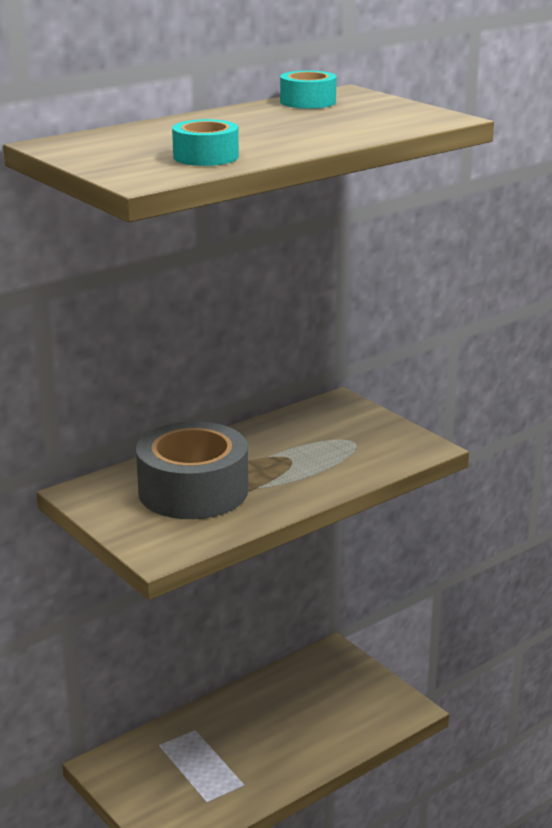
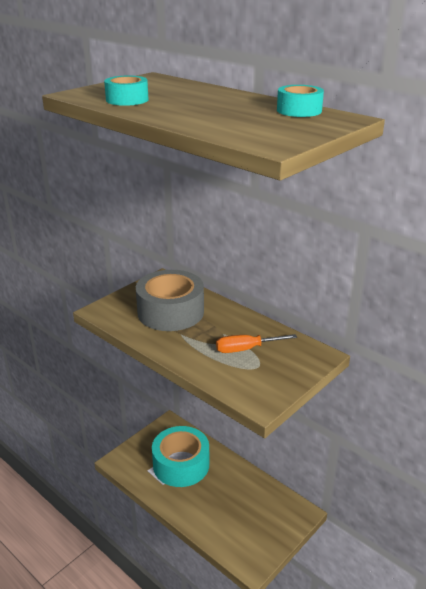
camera: 80 degrees right, 5 degrees up
none -> turquoise tape [152,426,209,487]
none -> orange screwdriver [216,334,297,353]

